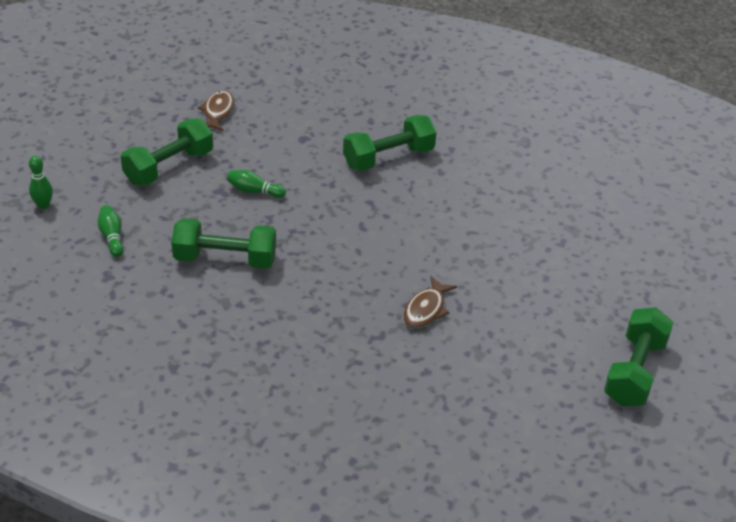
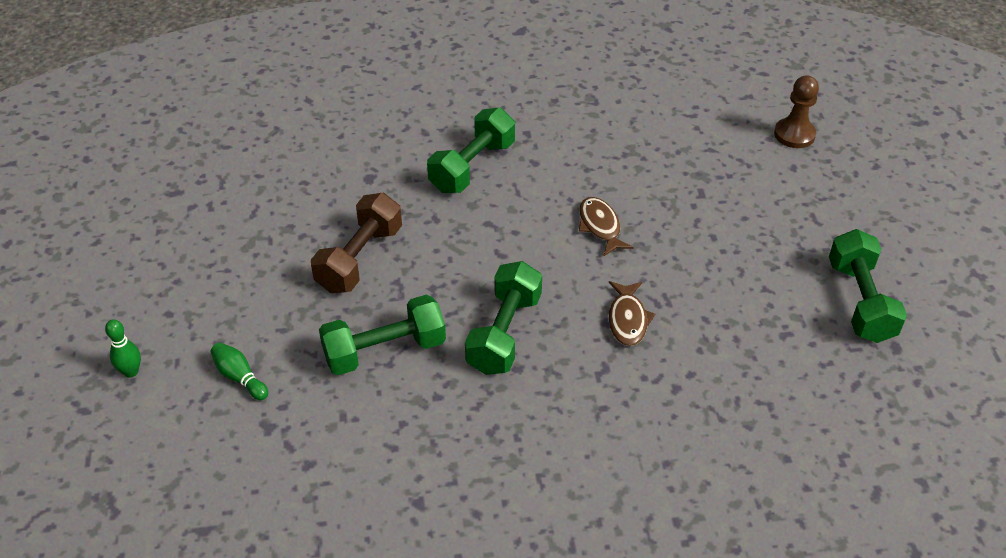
camera: 25 degrees left, 5 degrees up
green dumbbell [121,118,213,185] -> green dumbbell moved to [465,261,542,375]
brown fish [197,91,234,131] -> brown fish moved to [579,197,634,256]
green bowling pin [227,170,286,198] -> brown dumbbell [311,193,402,293]
none -> brown pawn [774,75,819,148]

